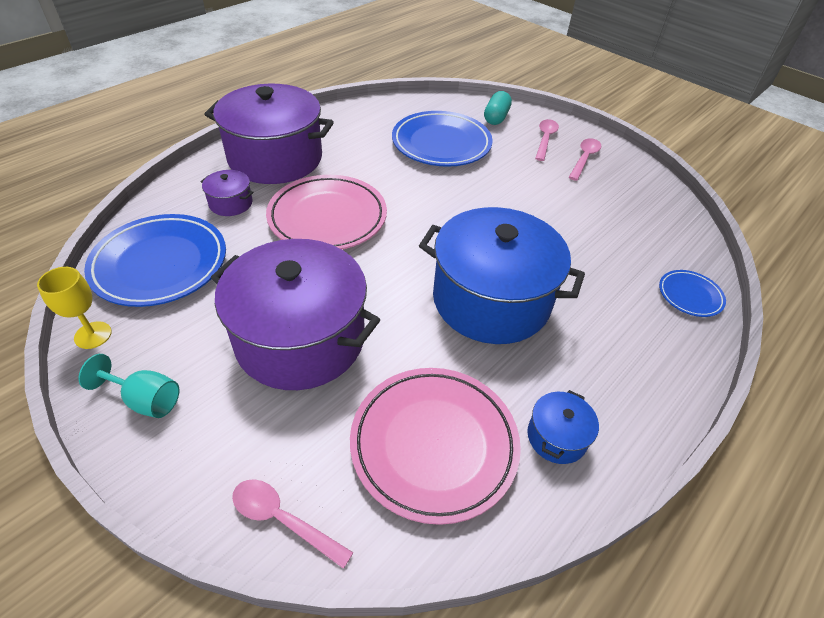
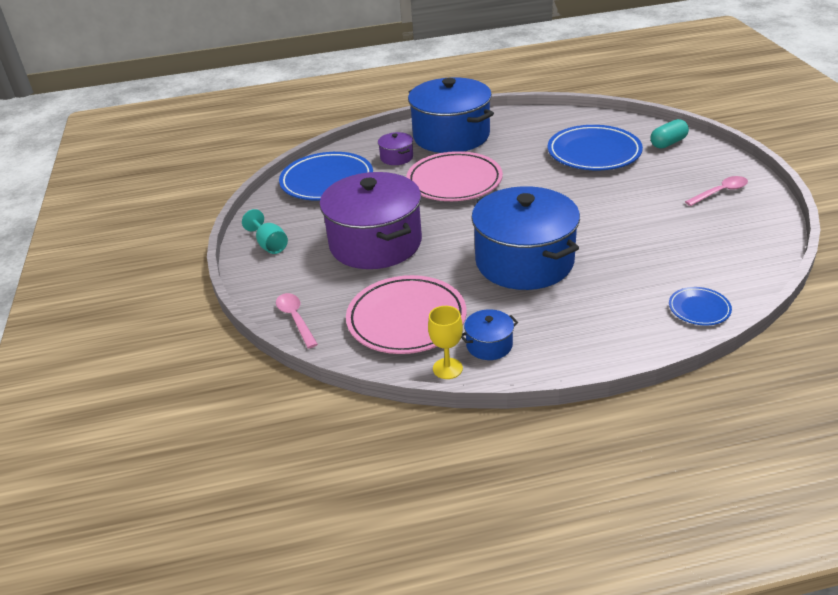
camera: 40 degrees right, 10 degrees down
yellow goblet [37,267,112,349] -> yellow goblet moved to [428,306,463,379]
purple pot [204,84,334,184] -> blue pot [408,77,494,153]
pink spoon [535,119,559,161] -> none

